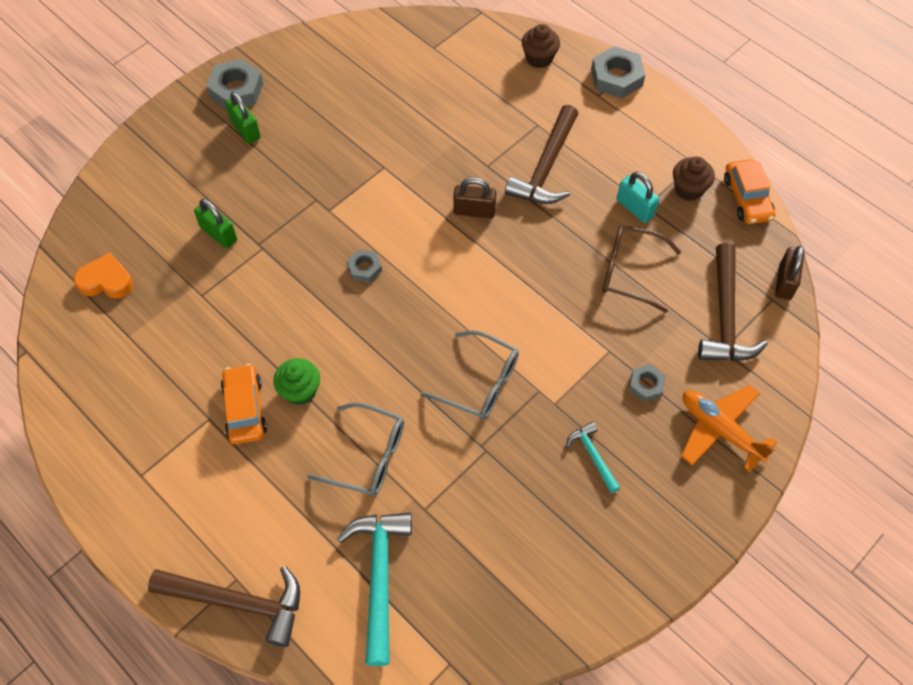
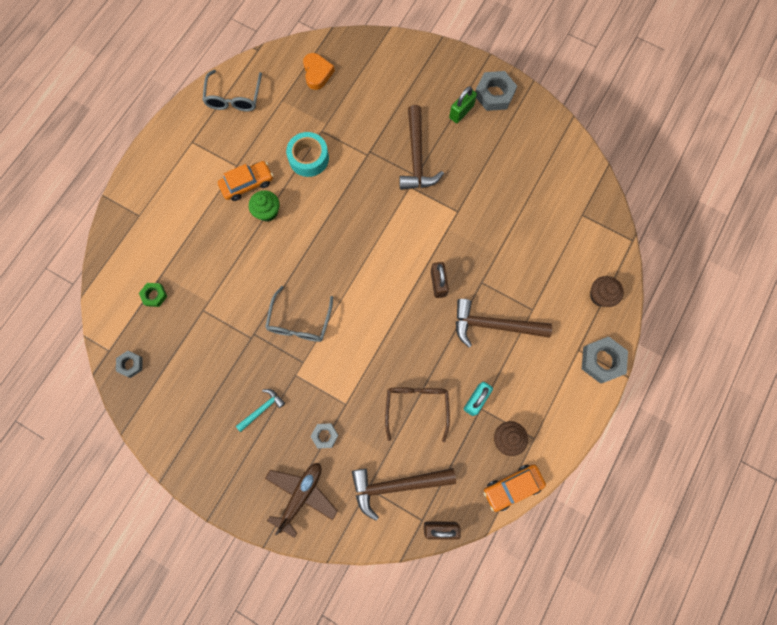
camera: 75 degrees right, 15 degrees up
brown hammer [148,566,300,647] -> brown hammer moved to [399,105,444,190]
green padlock [194,199,237,249] -> none
grey glasses [307,403,404,496] -> grey glasses moved to [202,70,262,111]
turquoise hammer [337,512,412,666] -> green nut [139,283,167,307]
grey nut [347,249,382,283] -> grey nut moved to [116,351,143,378]
orange plane [681,385,777,472] -> brown plane [265,463,338,538]
none -> turquoise tape [286,132,329,177]

